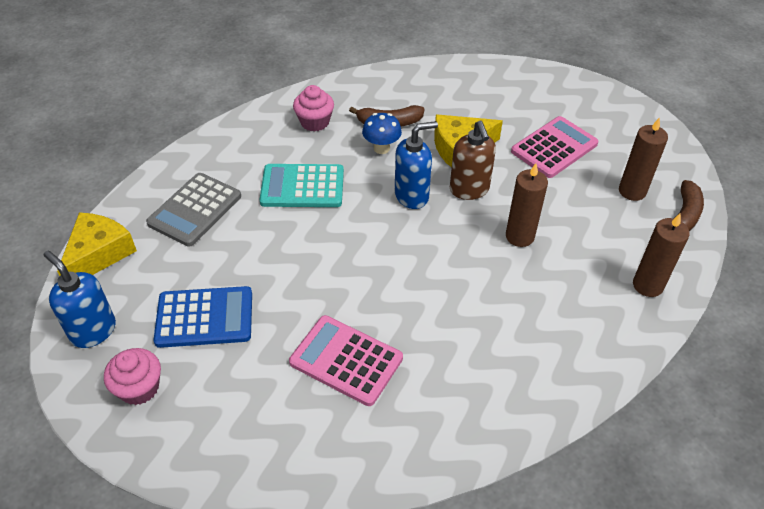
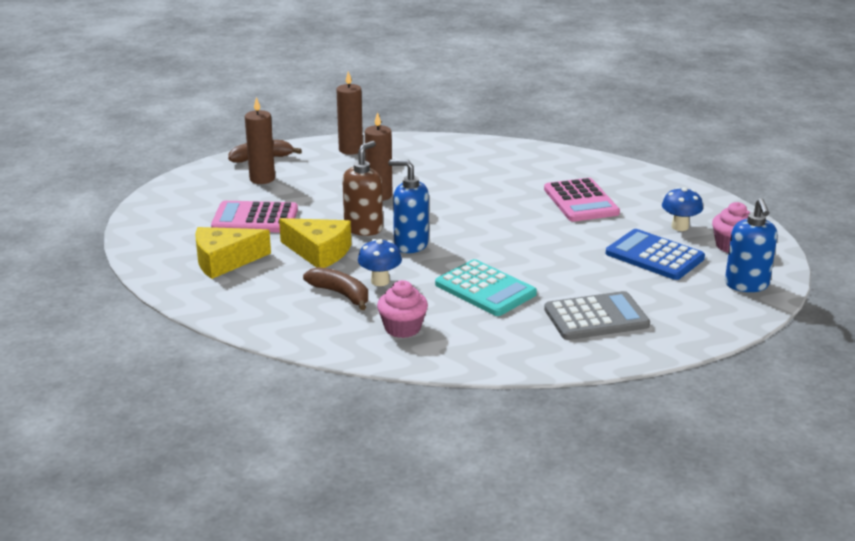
camera: 135 degrees left, 20 degrees down
yellow cheese [57,212,137,276] -> yellow cheese moved to [195,227,271,279]
none -> blue mushroom [662,187,703,231]

